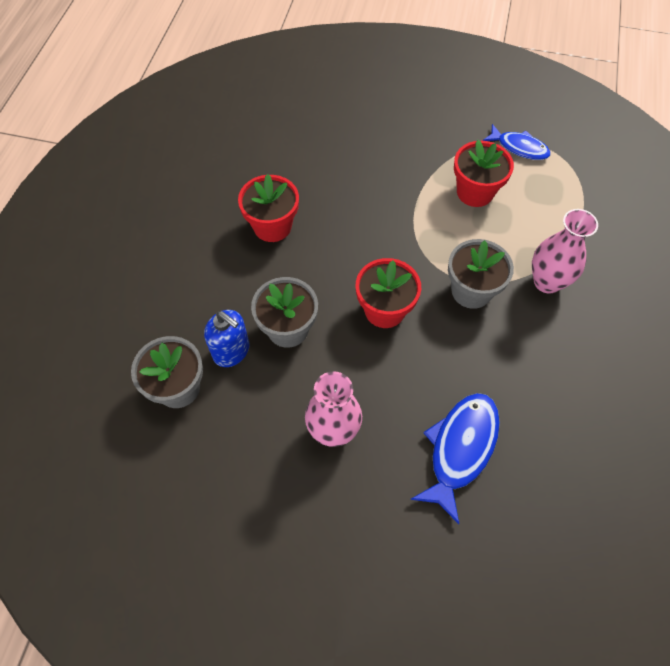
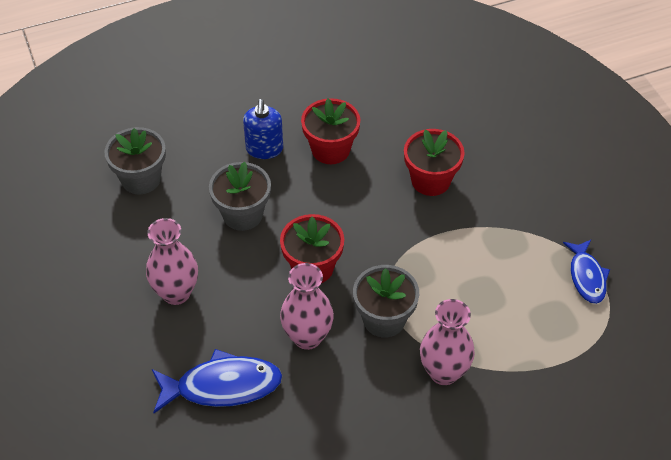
camera: 55 degrees right, 10 degrees down
blue soap dispenser [204,310,249,367] -> blue soap dispenser moved to [243,99,283,159]
red flower pot [454,140,514,207] -> red flower pot moved to [404,129,464,196]
none -> pink vase [280,263,334,350]

